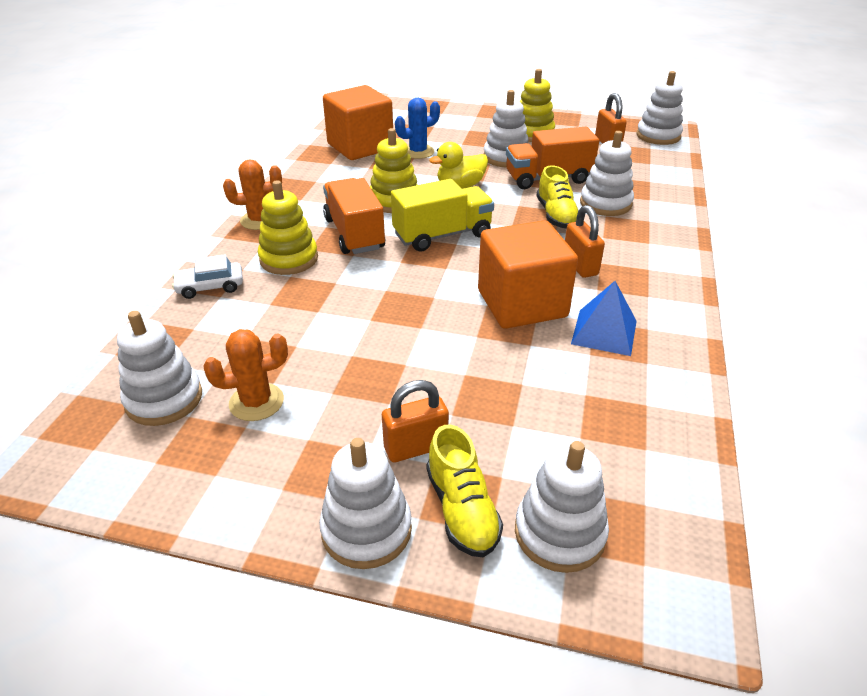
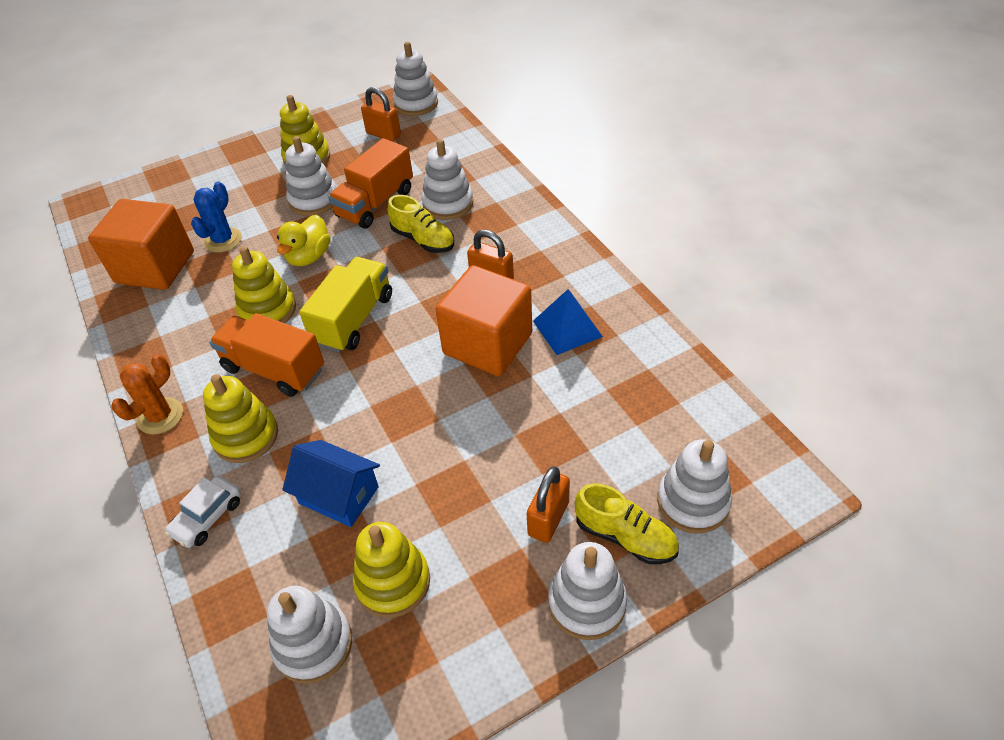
camera: 40 degrees left, 10 degrees up
orange cactus [203,329,288,421] -> yellow stacking toy [353,522,430,618]
none -> blue house [282,440,380,527]

